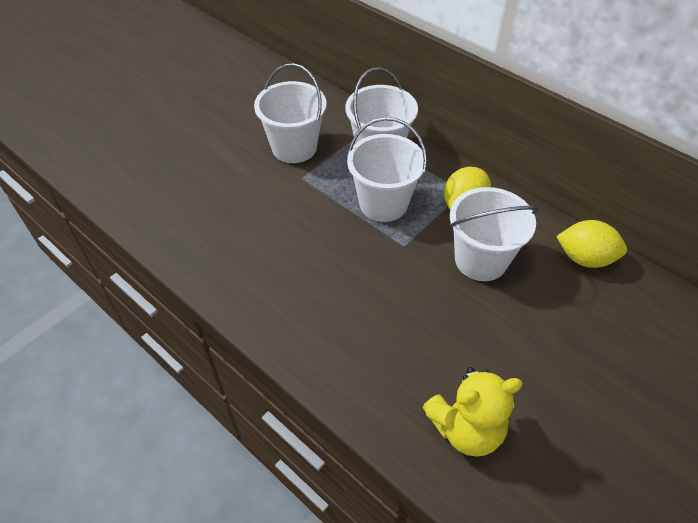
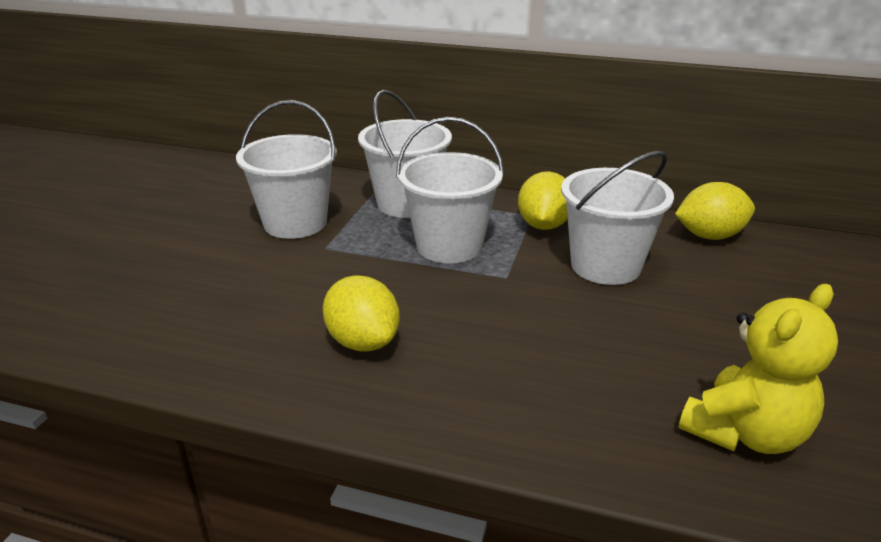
camera: 25 degrees left, 20 degrees down
none -> yellow lemon [323,275,400,351]

